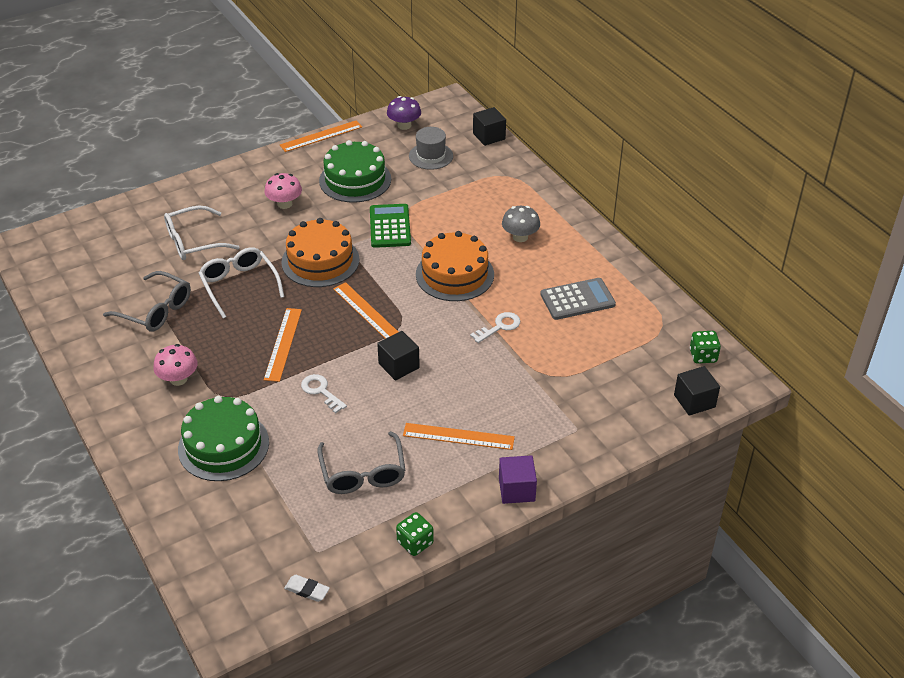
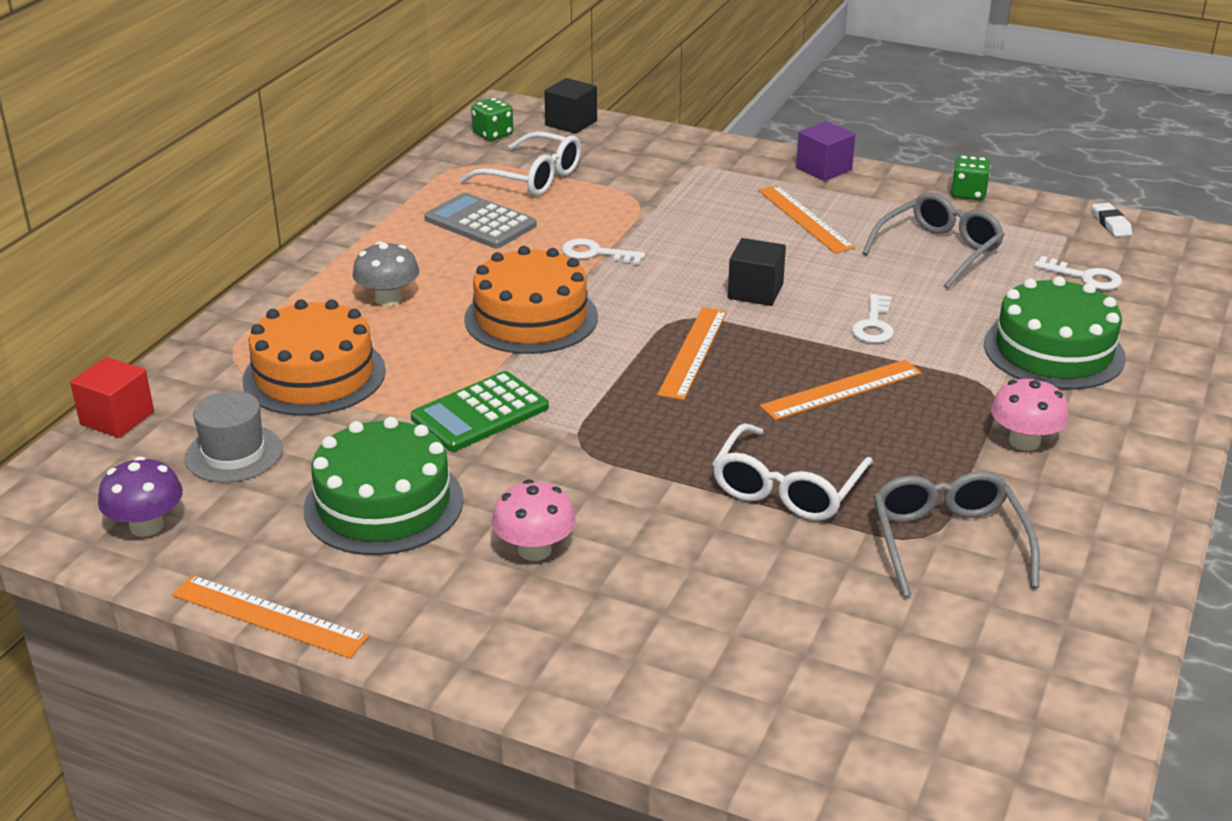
camera: 125 degrees left, 10 degrees down
white glasses [164,205,239,260] -> white glasses moved to [460,131,581,196]
orange cake [281,218,359,287] -> orange cake moved to [242,299,386,416]
black cube [473,107,506,146] -> red cube [70,357,154,438]
none -> white key [1034,256,1122,290]

